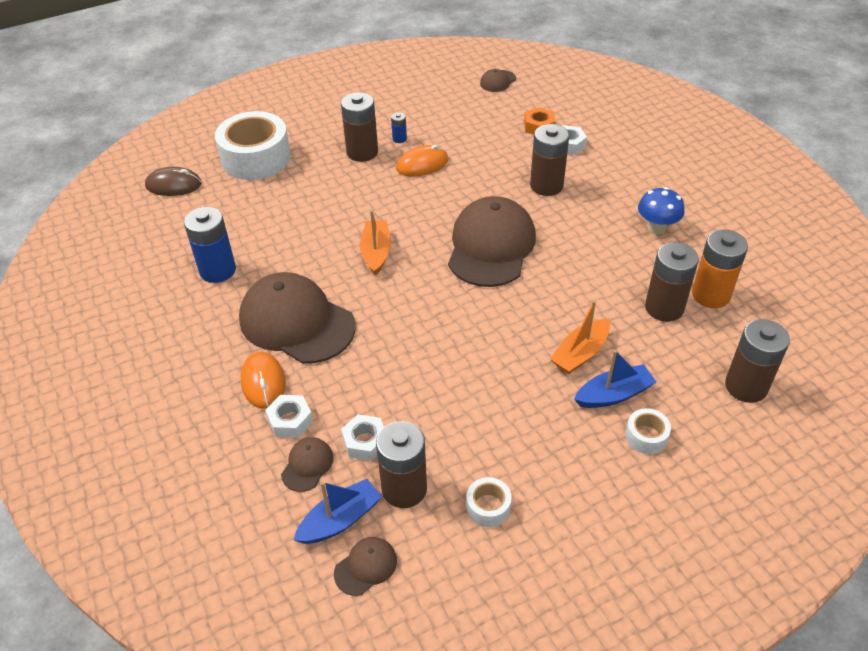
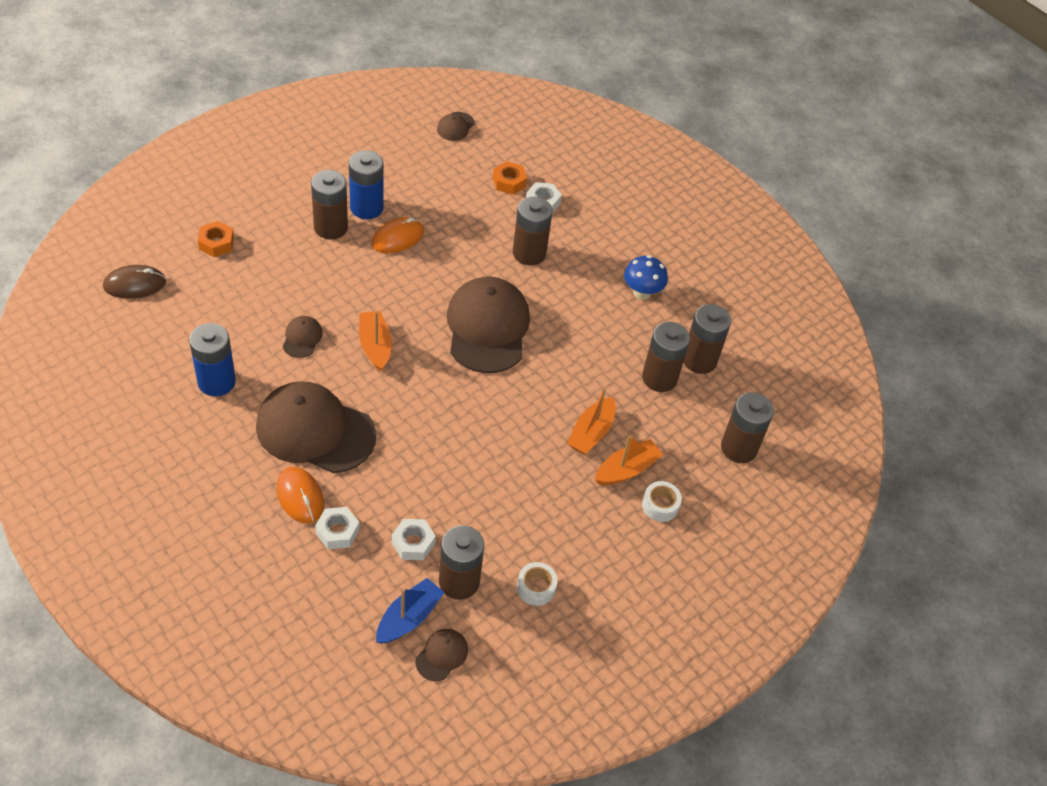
camera: 20 degrees left, 5 degrees up
white tape [215,111,291,180] -> orange nut [198,221,234,257]
brown cap [281,437,334,492] -> brown cap moved to [283,316,323,358]
blue battery [391,112,407,143] -> blue battery [349,150,384,219], size x2.18
blue boat [574,350,656,408] -> orange boat [595,435,664,485]
orange battery [692,230,748,308] -> brown battery [683,304,731,374]

